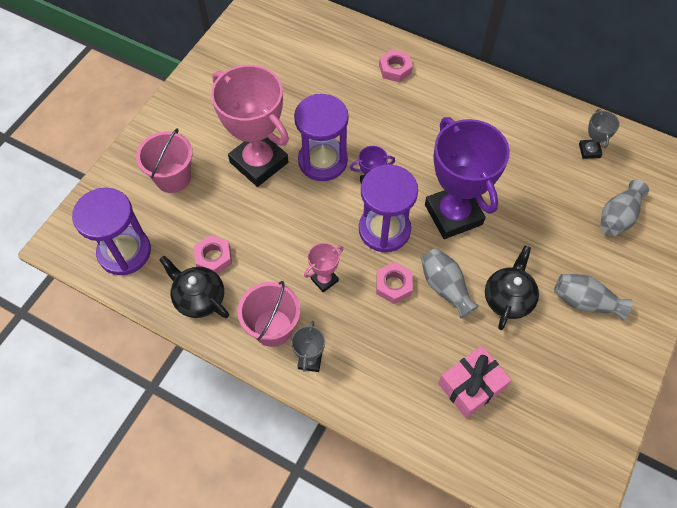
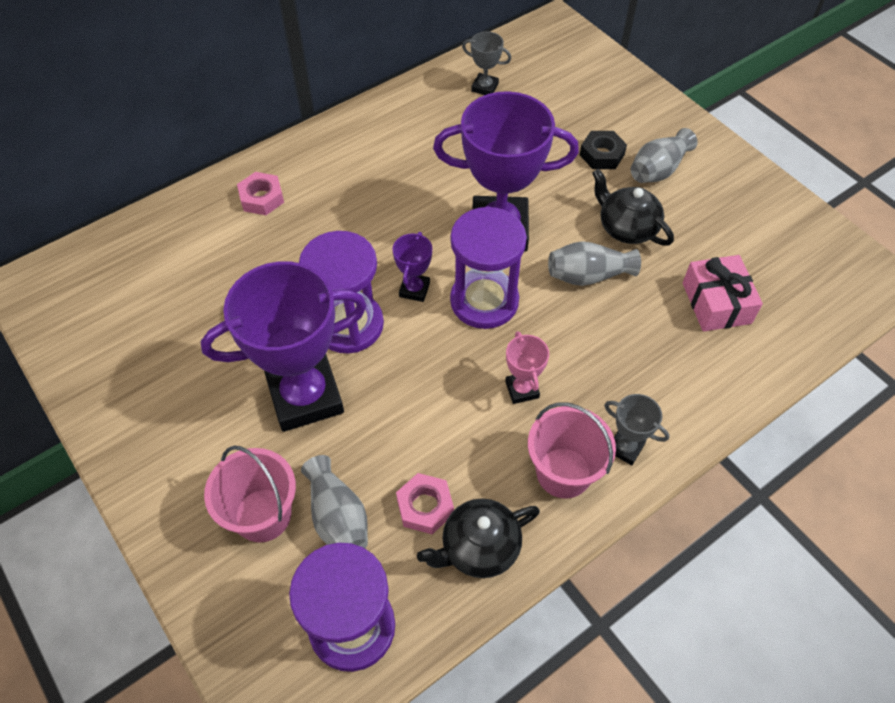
camera: 65 degrees left, 5 degrees down
pink trophy [211,65,289,187] -> purple trophy [200,261,367,432]
pink nut [376,262,413,304] -> none
grey vase [601,180,649,236] -> grey vase moved to [301,455,368,548]
none -> black nut [580,131,627,169]

